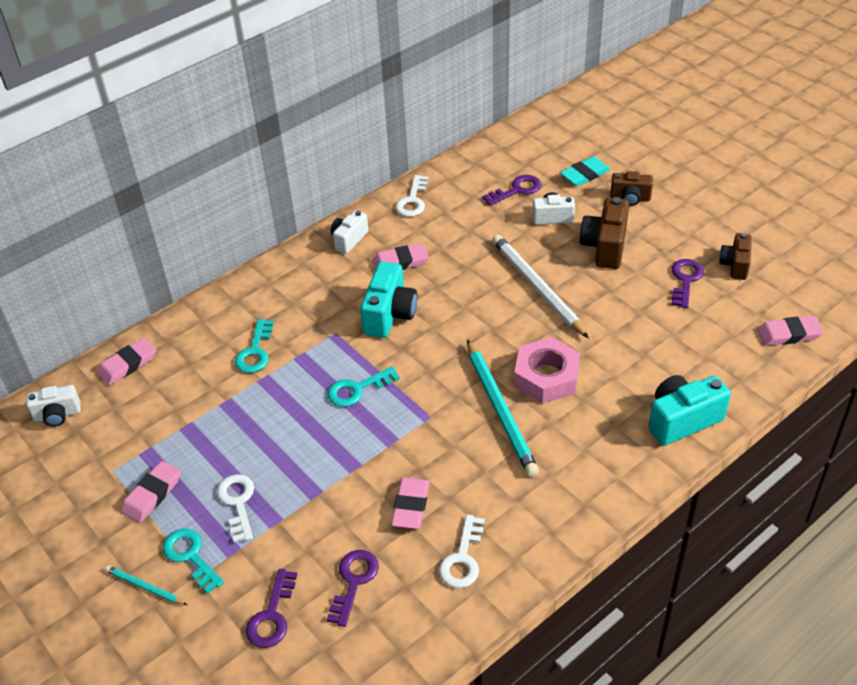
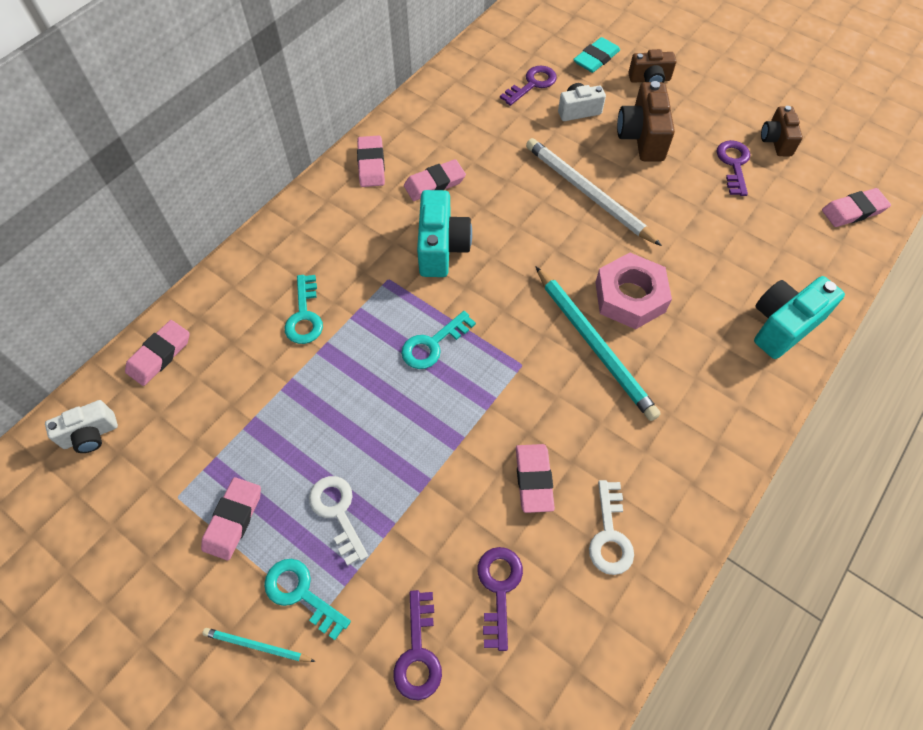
camera: 15 degrees left, 15 degrees up
white camera [331,210,369,254] -> pink eraser [357,136,385,187]
white key [395,175,428,217] -> none

